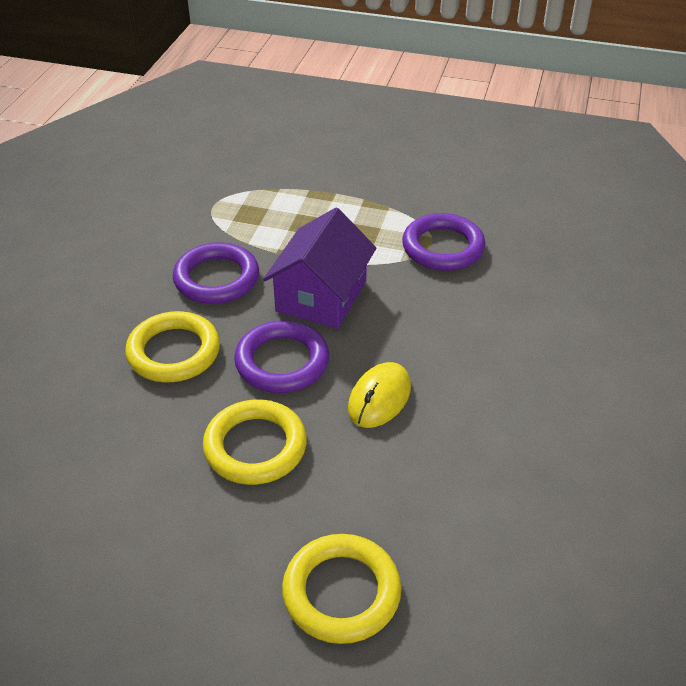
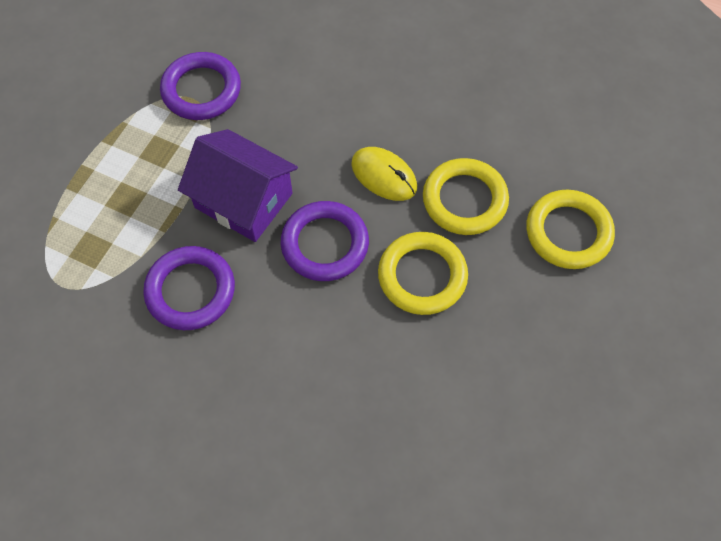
camera: 80 degrees left, 20 degrees up
yellow ring [125,311,220,382] -> yellow ring moved to [423,158,509,235]

